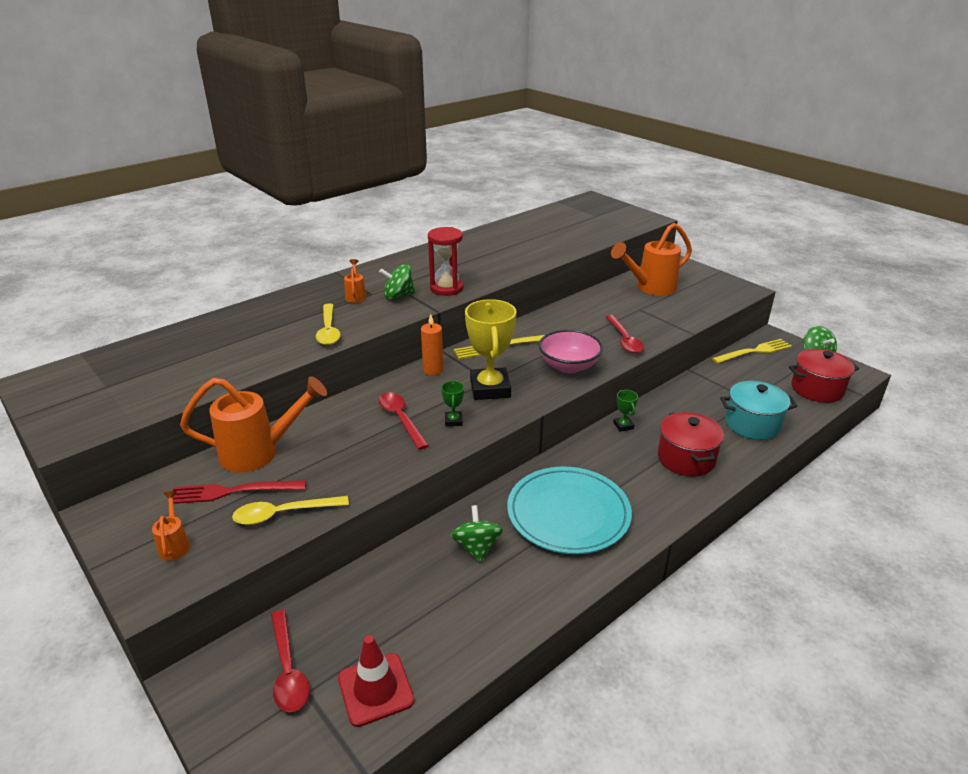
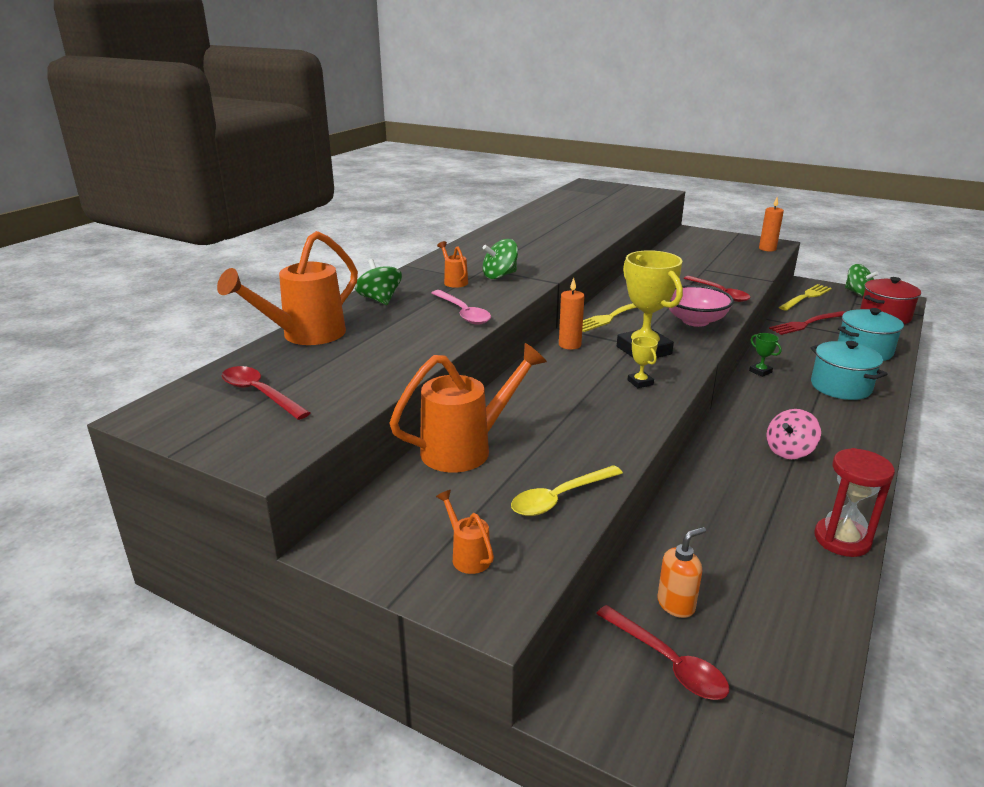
camera: 20 degrees left, 5 degrees down
red fork [173,480,306,504] -> red fork moved to [769,311,845,335]
yellow spoon [315,303,341,345] -> pink spoon [432,290,491,325]
red traffic cone [338,635,415,727] -> none
red spoon [378,392,429,450] -> red spoon moved to [222,366,310,420]
red hourglass [428,227,463,296] -> red hourglass moved to [814,448,895,557]
green trophy [441,381,464,426] -> yellow trophy [628,336,658,388]
green spinning top [451,505,503,562] -> green spinning top moved to [355,259,402,305]
turquoise plate [507,467,632,554] -> pink spinning top [766,409,821,459]
orange watering can [611,223,692,296] -> orange watering can moved to [217,231,358,345]
red pot [658,412,724,476] -> turquoise pot [810,341,888,400]
none -> orange soap dispenser [657,527,706,618]
none -> orange candle [759,197,784,251]

